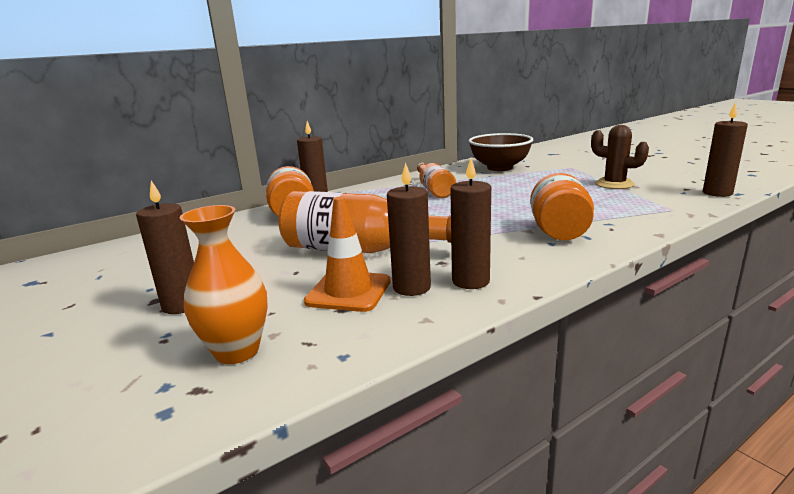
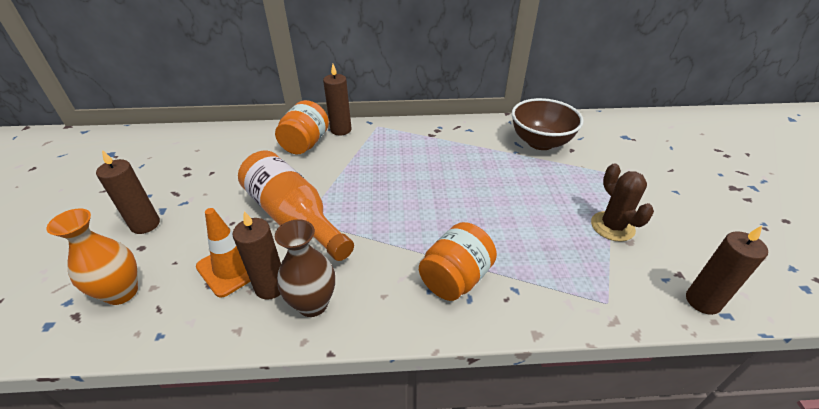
camera: 30 degrees right, 20 degrees up
orange bottle [417,162,456,198] -> none
brown candle [450,158,491,289] -> brown vase [275,219,335,317]

